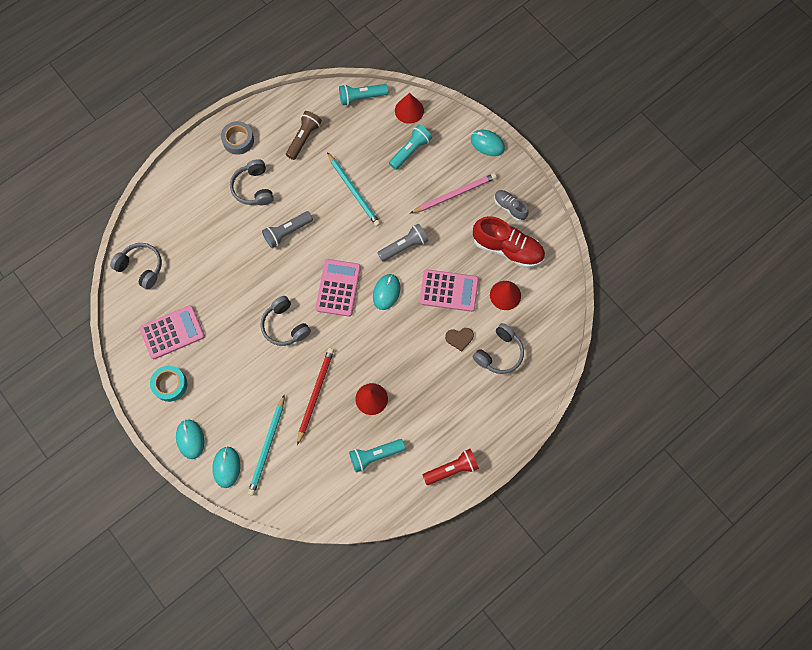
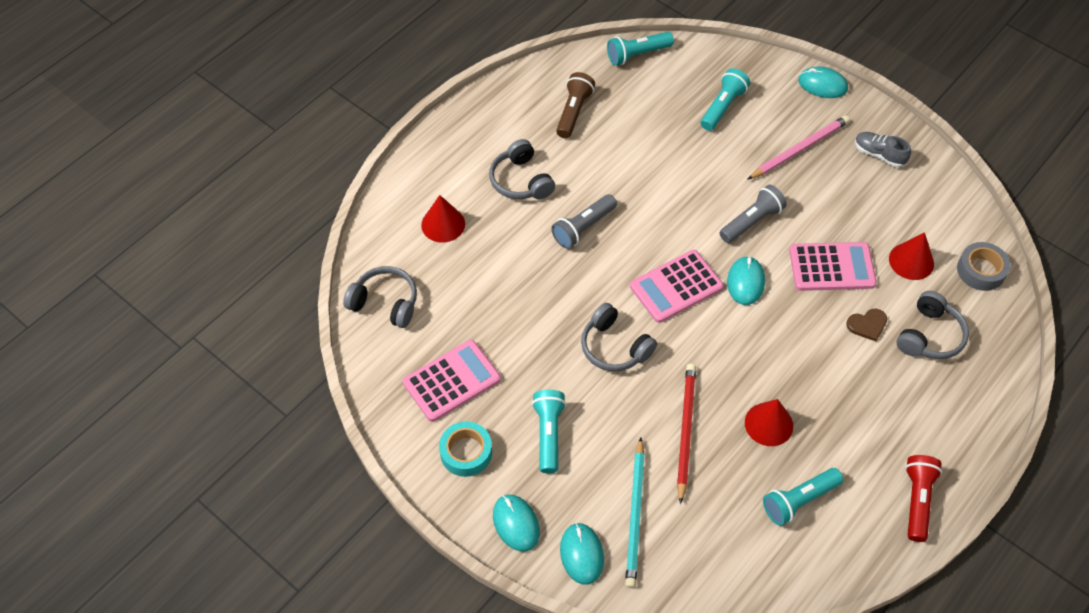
camera: 10 degrees left, 15 degrees down
grey tape [221,121,254,155] -> grey tape moved to [957,242,1010,291]
pink calculator [315,259,361,317] -> pink calculator turned 120 degrees counterclockwise [630,250,723,323]
turquoise pencil [327,152,381,227] -> none
red cone [395,93,424,124] -> red cone moved to [421,195,465,243]
red flashlight [423,449,479,485] -> red flashlight turned 45 degrees counterclockwise [905,455,942,542]
red shoe [473,216,545,268] -> none
none -> turquoise flashlight [532,390,566,473]

